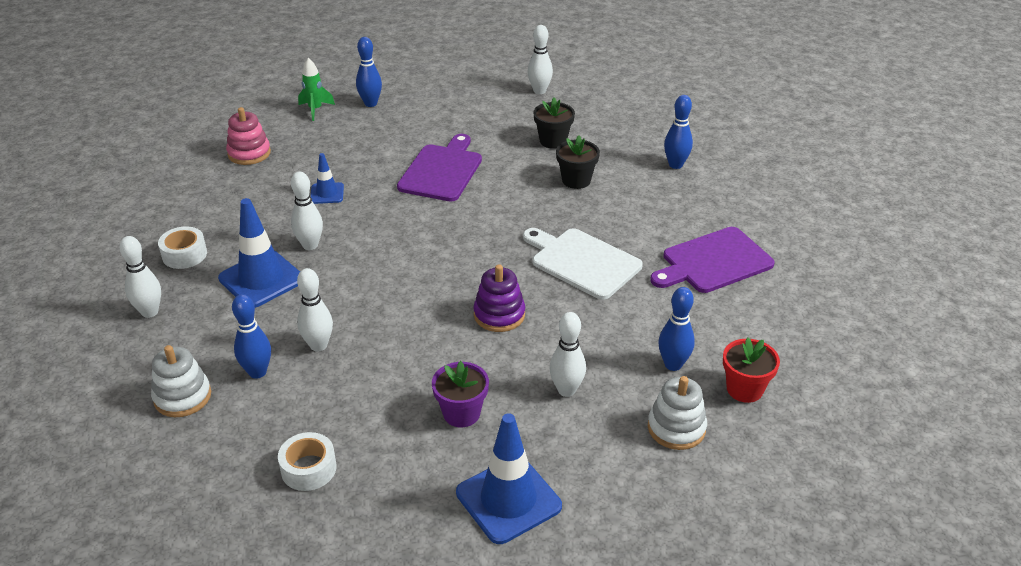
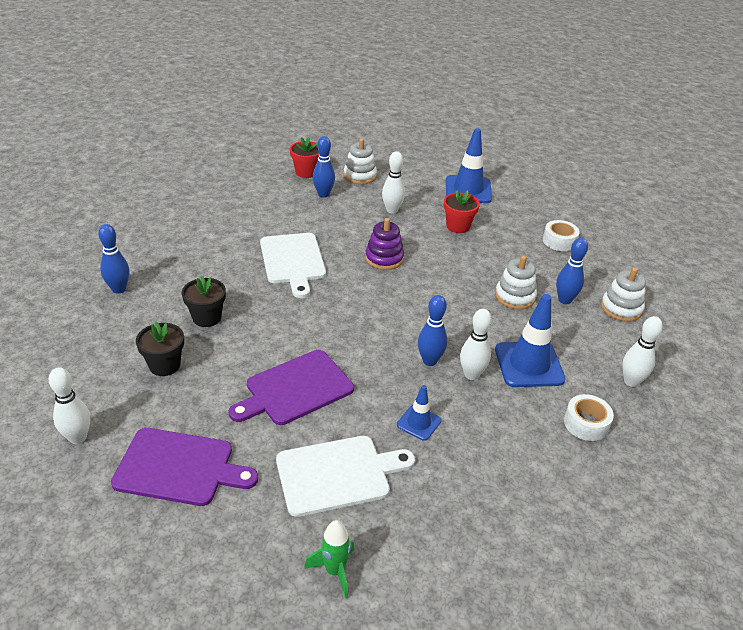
camera: 145 degrees left, 0 degrees up
pink stacking toy [226,107,271,165] -> none
white bowling pin [297,268,333,352] -> white stacking toy [495,255,537,310]
blue bowling pin [356,37,382,107] -> blue bowling pin moved to [418,295,448,366]
purple flower pot [432,361,489,427] -> red flower pot [444,190,480,233]
purple cutting board [650,227,775,293] -> purple cutting board moved to [111,428,258,506]
none -> white cutting board [276,436,415,517]

